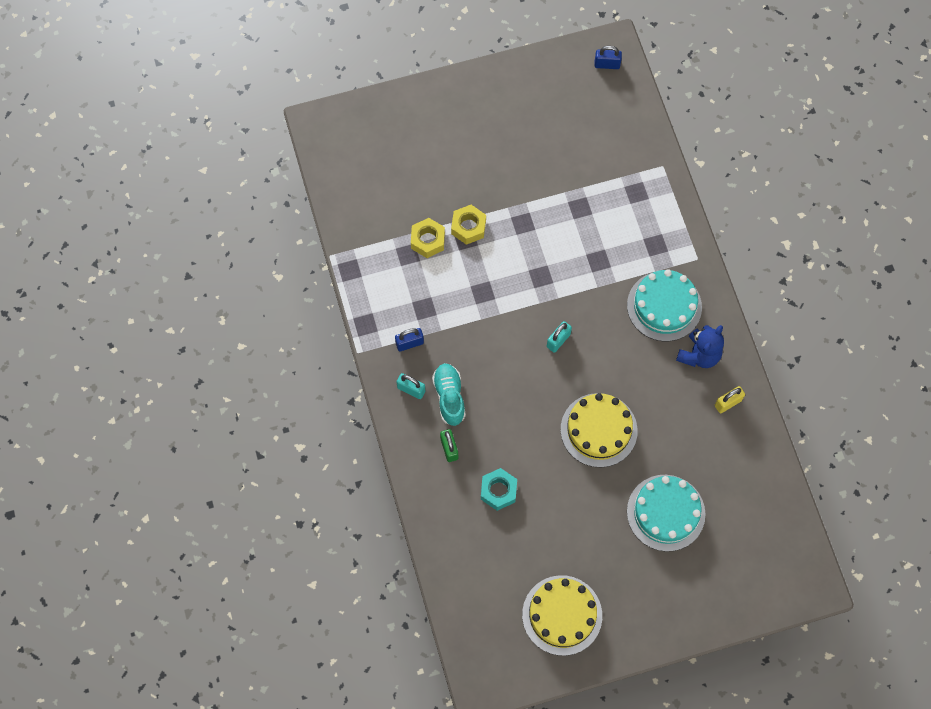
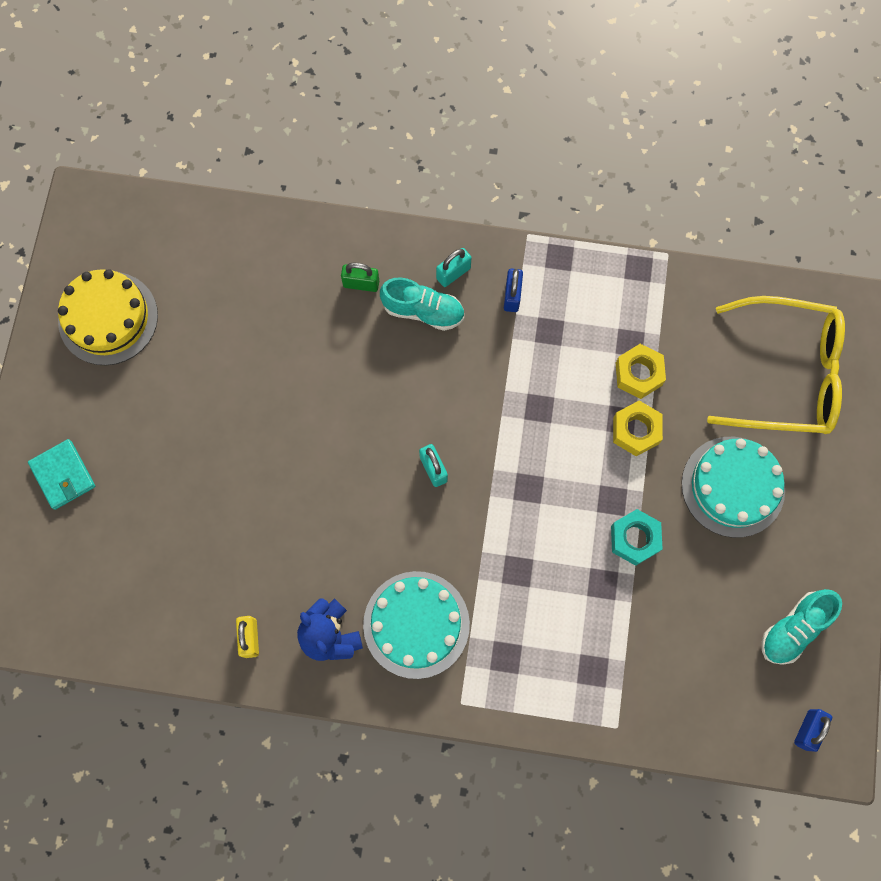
camera: 115 degrees right, 5 degrees up
turquoise nut [481,468,517,511] -> turquoise nut moved to [611,509,663,566]
yellow cake [561,393,638,467] -> none
turquoise cake [627,475,705,552] -> turquoise cake moved to [681,437,785,538]
none -> turquoise wallet [28,439,95,510]
none -> yellow glasses [707,296,845,434]
none -> turquoise shoe [762,589,842,665]

